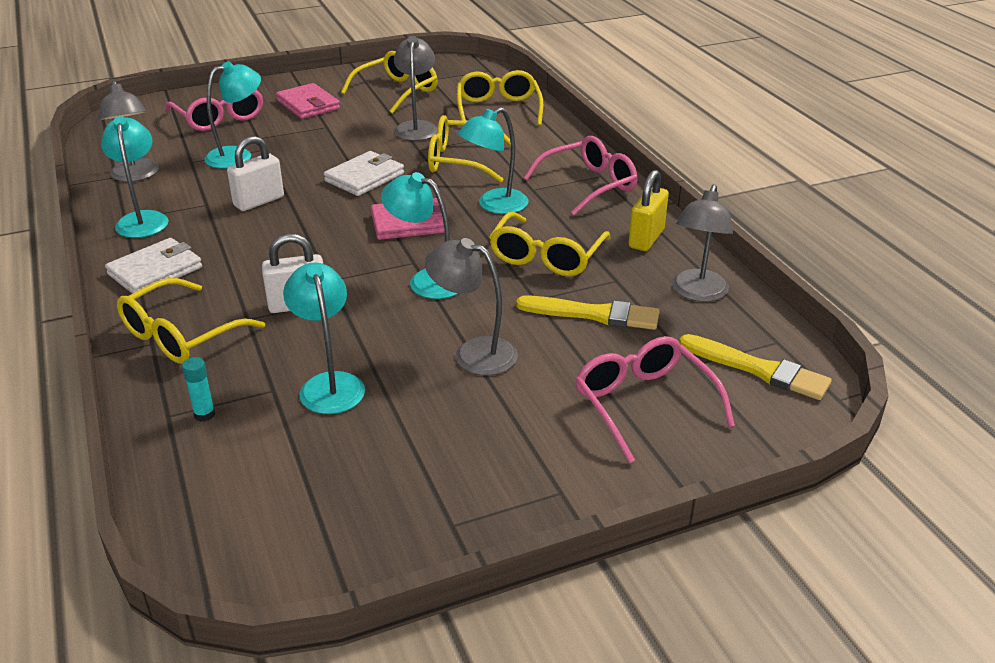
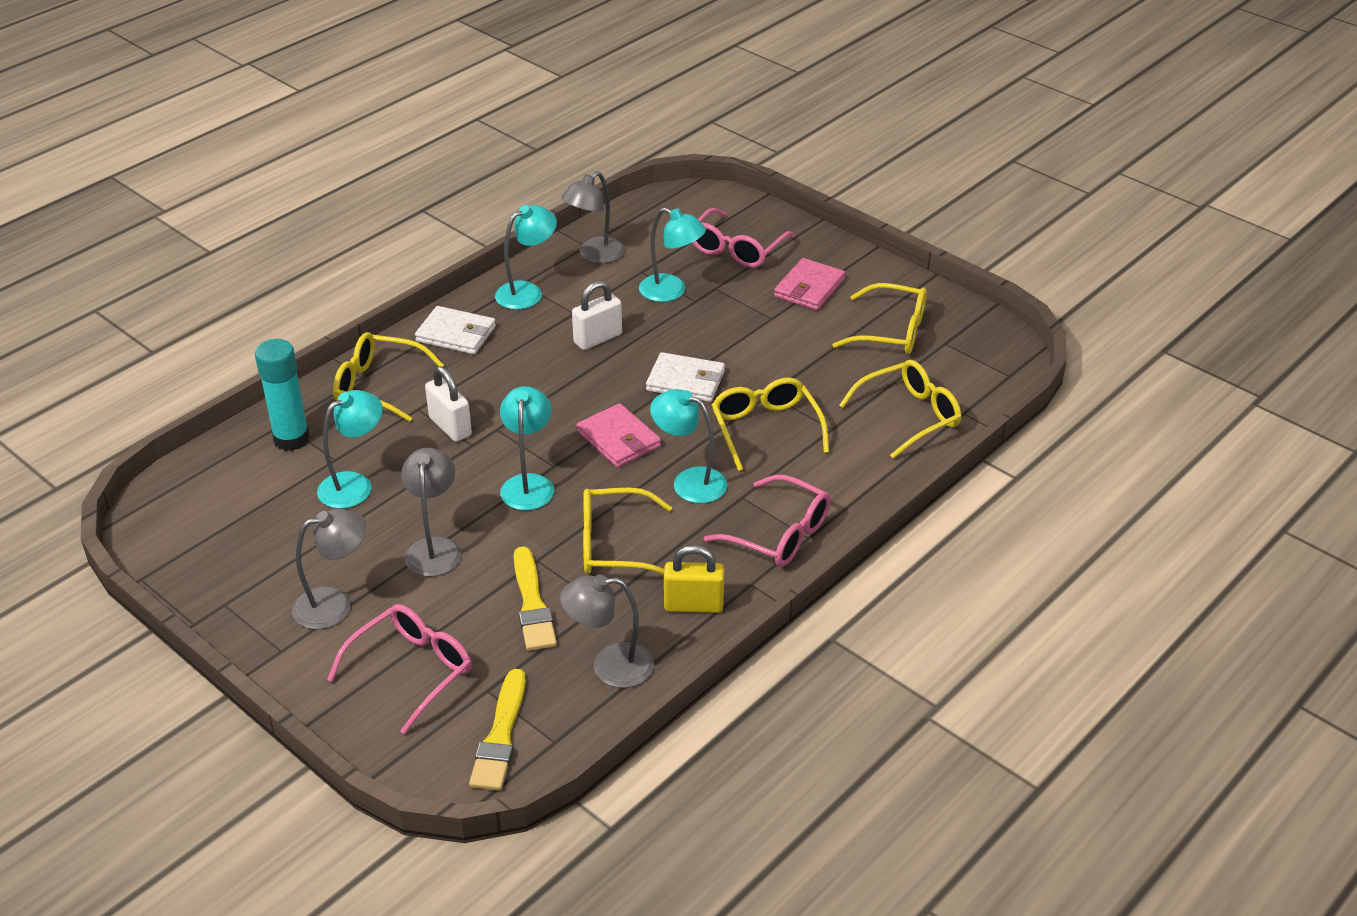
camera: 65 degrees right, 5 degrees up
turquoise glue stick [182,357,215,422] -> turquoise glue stick [255,339,310,451], size x2.21
white padlock [227,136,284,211] -> white padlock turned 60 degrees counterclockwise [572,281,622,350]
grey lamp [394,36,437,141] -> grey lamp moved to [292,509,366,629]

